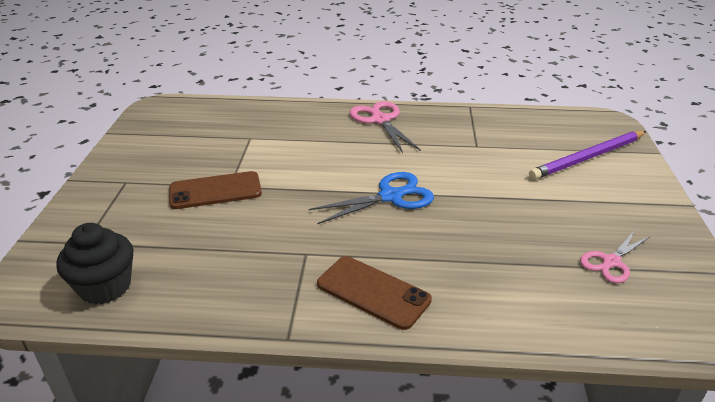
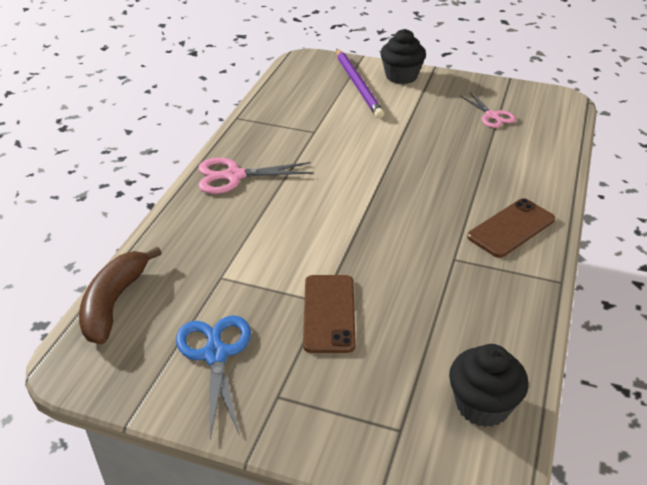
camera: 75 degrees left, 5 degrees up
blue scissors [308,172,434,224] -> blue scissors moved to [176,315,251,438]
none -> brown banana [79,246,162,344]
none -> black cupcake [380,29,426,84]

